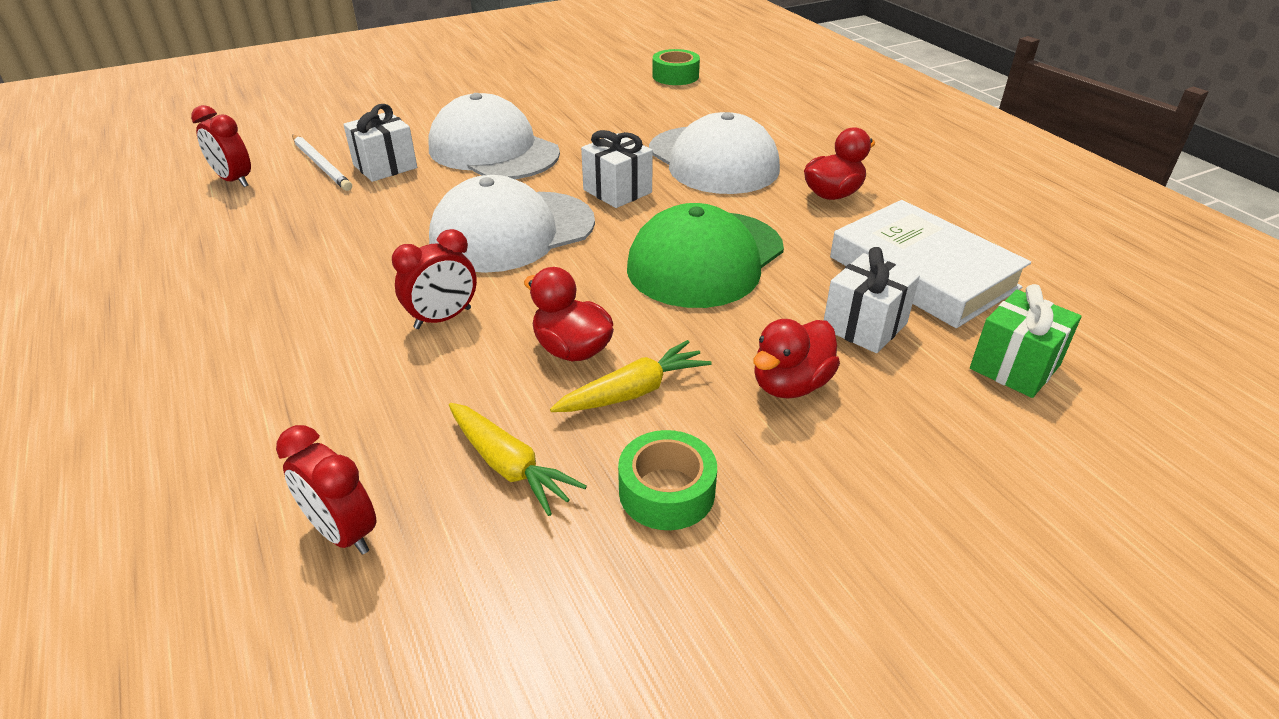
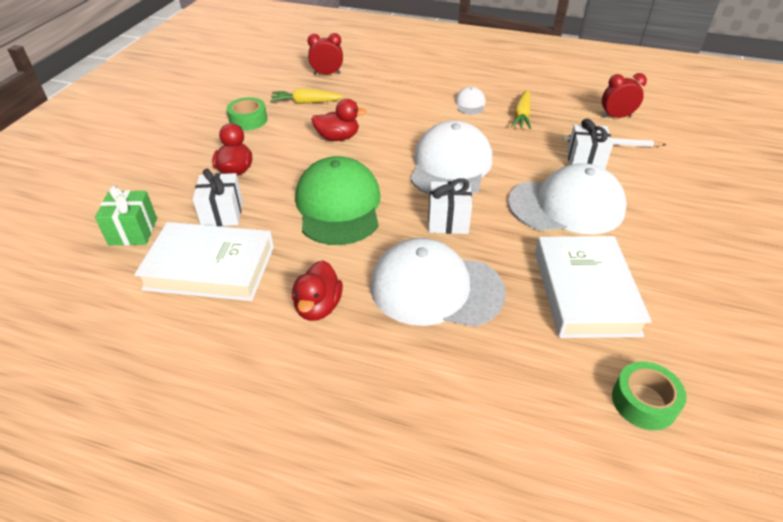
camera: 135 degrees right, 5 degrees up
red clock [392,229,477,329] -> none
yellow carrot [550,340,712,412] -> yellow carrot moved to [511,90,531,129]
none -> white cap [455,87,485,115]
none -> white book [535,236,652,338]

